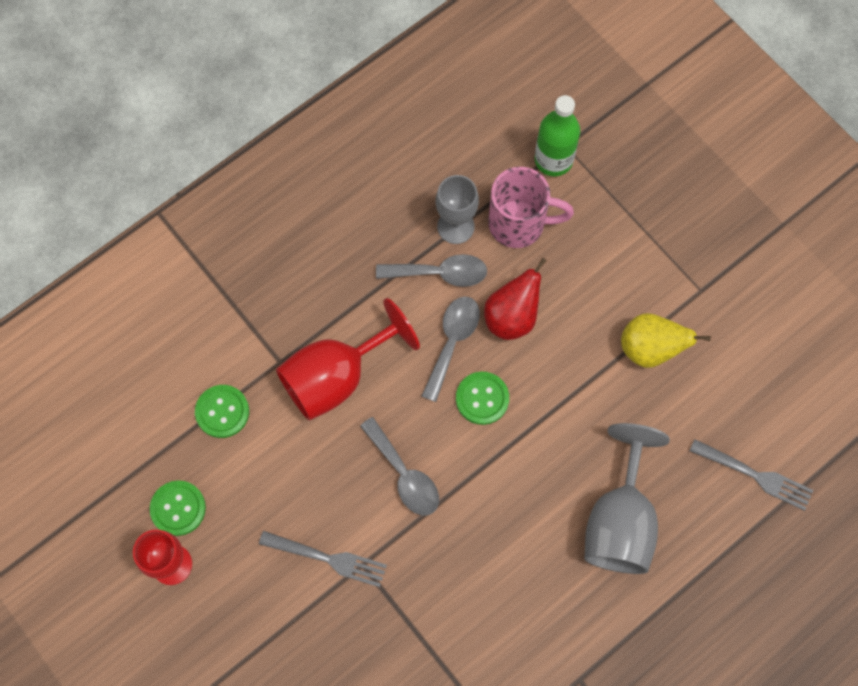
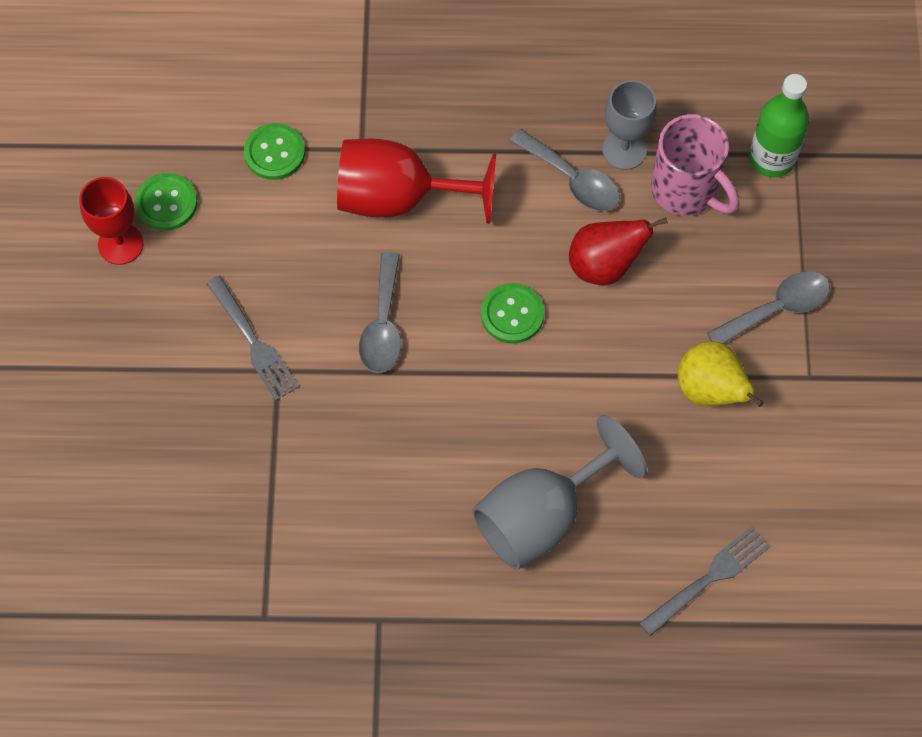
camera: 40 degrees right, 5 degrees down
grey spoon [421,296,480,402] -> grey spoon moved to [707,271,830,344]
grey fork [689,439,813,511] -> grey fork turned 105 degrees counterclockwise [639,526,771,636]

